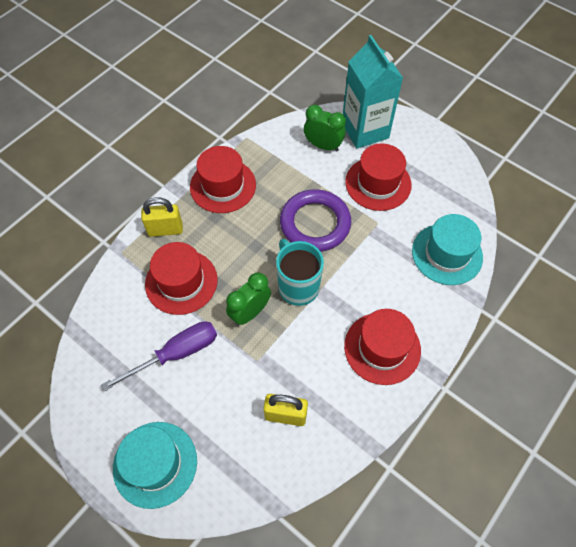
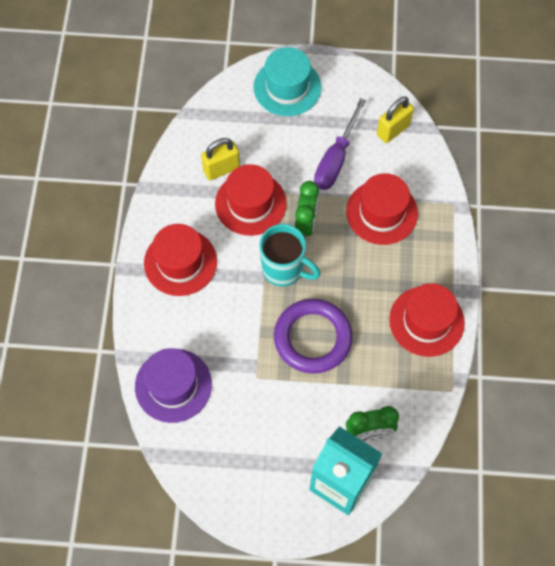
camera: 145 degrees right, 5 degrees up
yellow padlock [141,197,183,237] -> yellow padlock moved to [377,96,414,143]
red hat [345,143,411,211] -> red hat moved to [215,164,287,236]
turquoise hat [412,214,483,285] -> purple hat [135,348,212,423]

